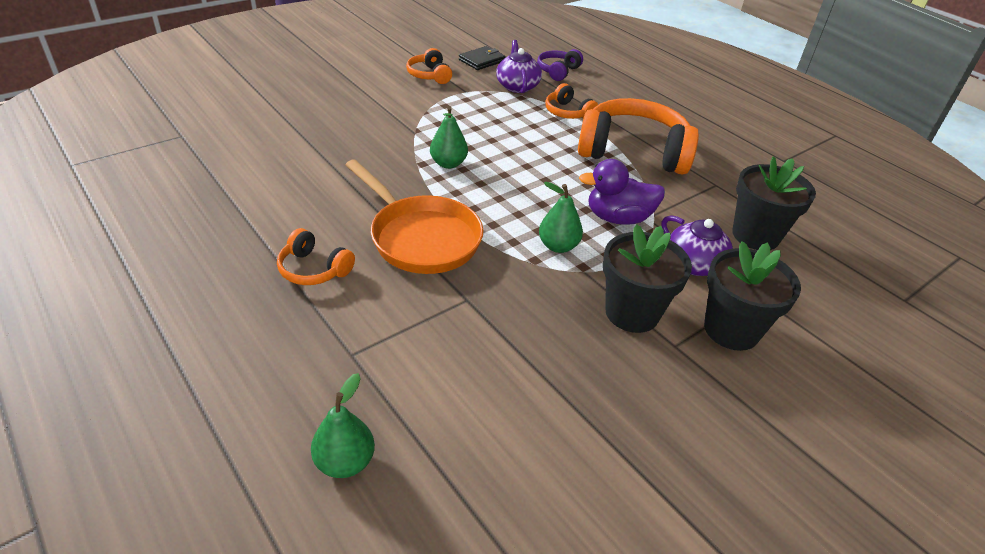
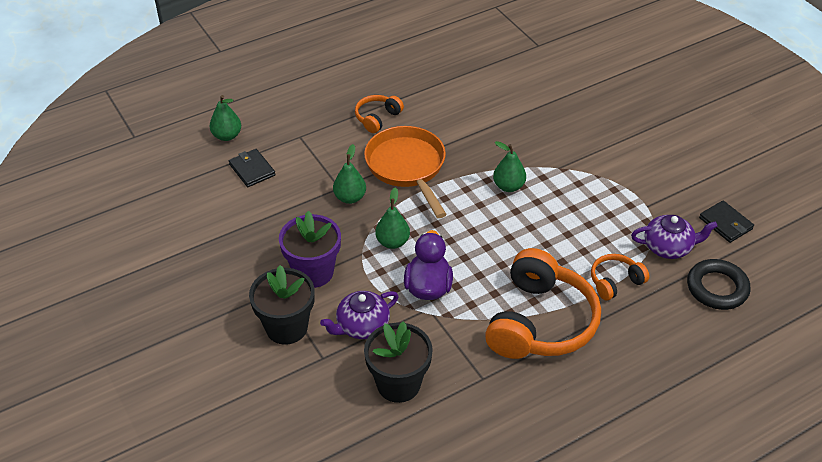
camera: 100 degrees right, 5 degrees up
orange pan [345,160,484,274] -> orange pan turned 105 degrees clockwise [364,126,447,218]
orange headphones [406,48,452,84] -> none
purple headphones [537,49,583,81] -> black ring [687,259,751,310]
black flower pot [603,224,692,333] -> purple flower pot [279,211,341,288]
none -> black wallet [229,149,276,187]
none -> green pear [333,144,366,204]

